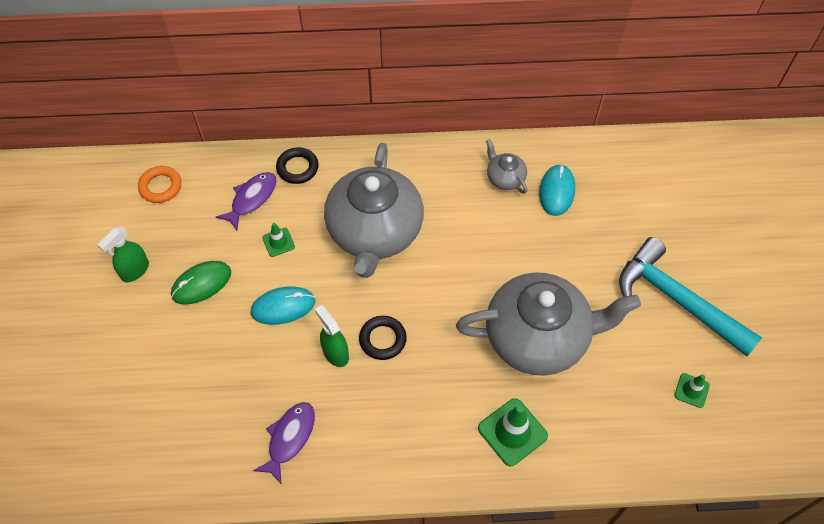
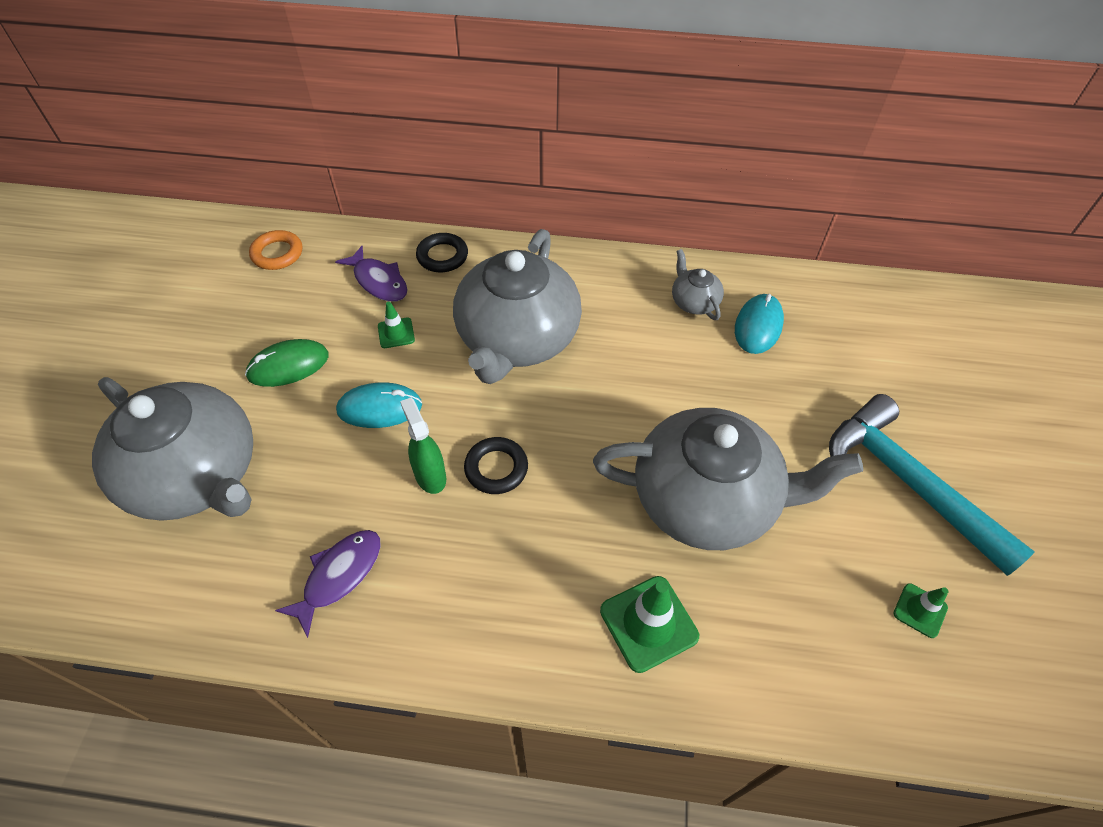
camera: 10 degrees right, 5 degrees down
green spray bottle [97,227,149,282] -> none
purple fish [216,172,277,230] -> purple fish turned 90 degrees clockwise [335,246,408,302]
none -> grey teapot [92,377,253,521]

